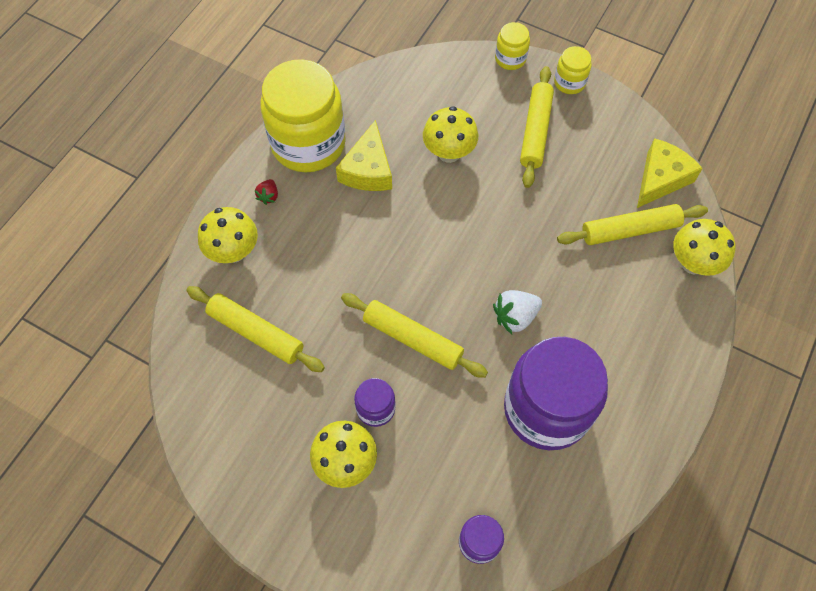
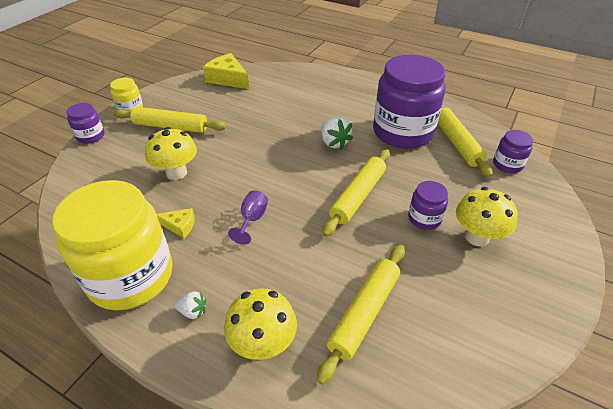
camera: 90 degrees left, 20 degrees down
red strawberry [255,179,278,205] -> white strawberry [175,291,206,320]
yellow cheese [336,120,392,191] -> yellow cheese [157,208,195,238], size x0.54
yellow jar [495,22,530,70] -> purple jar [66,103,105,144]
yellow rolling pin [557,204,708,245] -> yellow rolling pin moved to [438,108,493,177]
yellow mushroom [673,219,736,276] -> none
none -> purple goblet [228,190,268,245]

